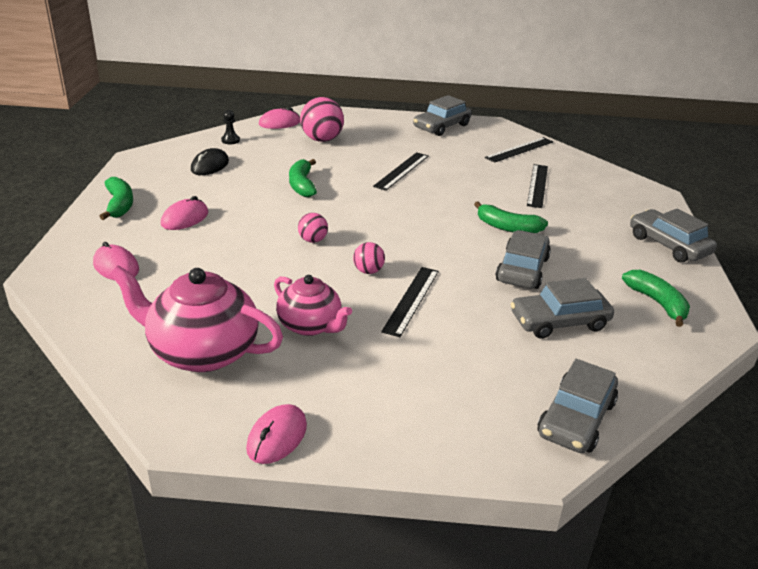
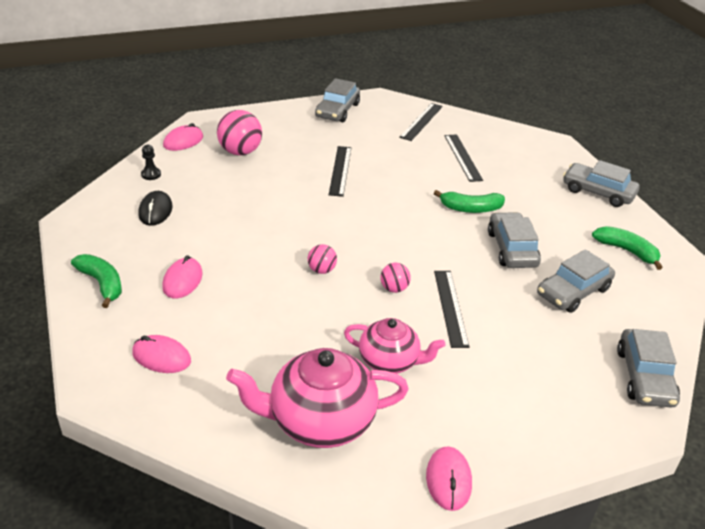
camera: 25 degrees left, 5 degrees up
green banana [289,159,317,197] -> none

